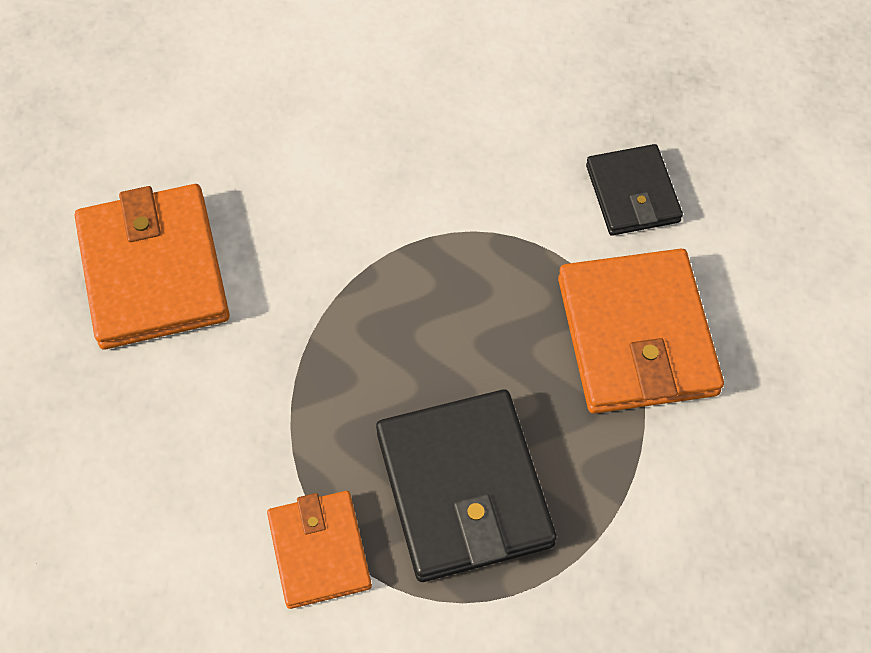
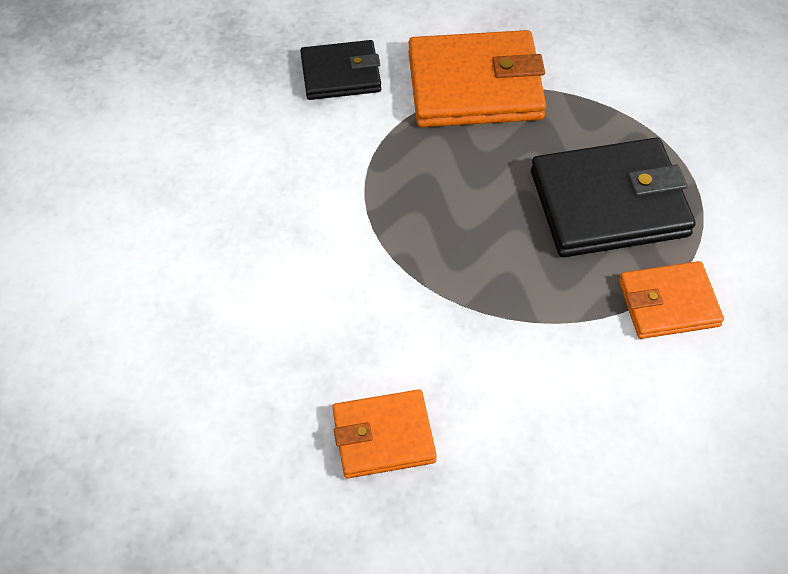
camera: 85 degrees left, 5 degrees down
orange wallet [75,184,230,349] -> orange wallet [332,389,437,478], size x0.60

